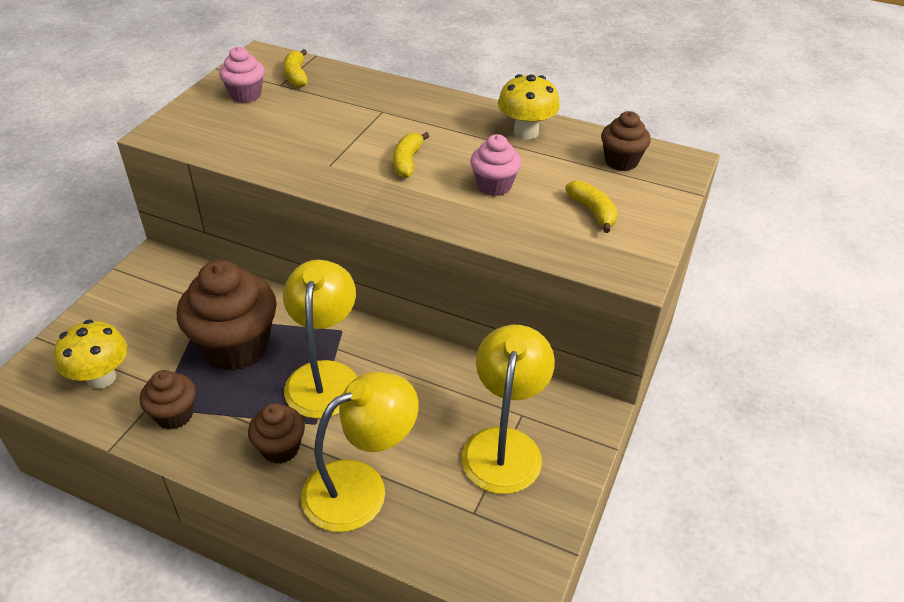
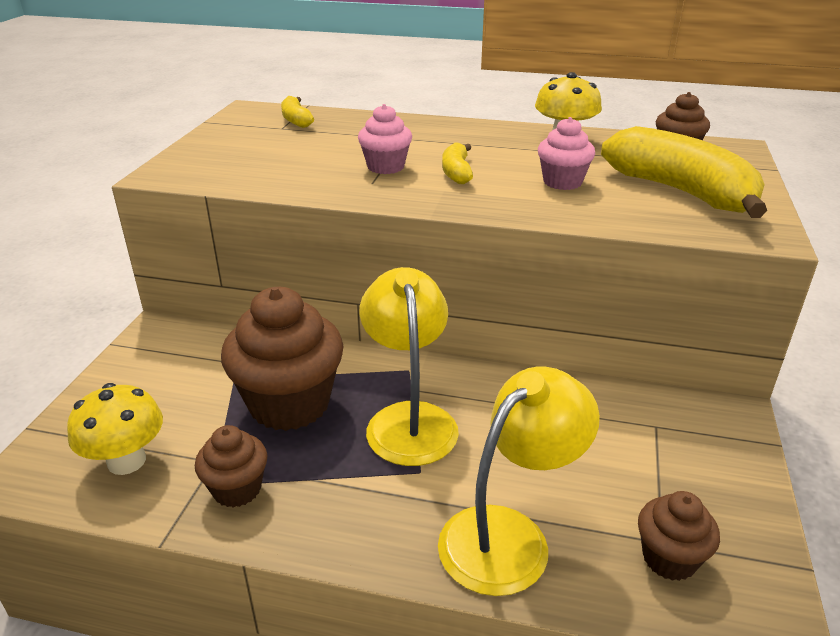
camera: 10 degrees left, 10 degrees down
pink cupcake [219,47,265,103] -> pink cupcake moved to [358,104,412,174]
brown cupcake [248,403,305,464] -> brown cupcake moved to [638,491,720,581]
yellow lamp [462,325,555,494] -> none
yellow banana [565,180,618,233] -> yellow banana [601,126,767,218], size x2.14

